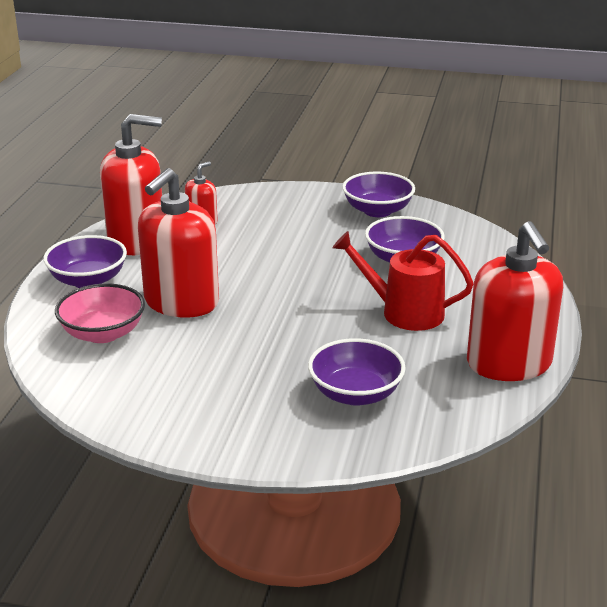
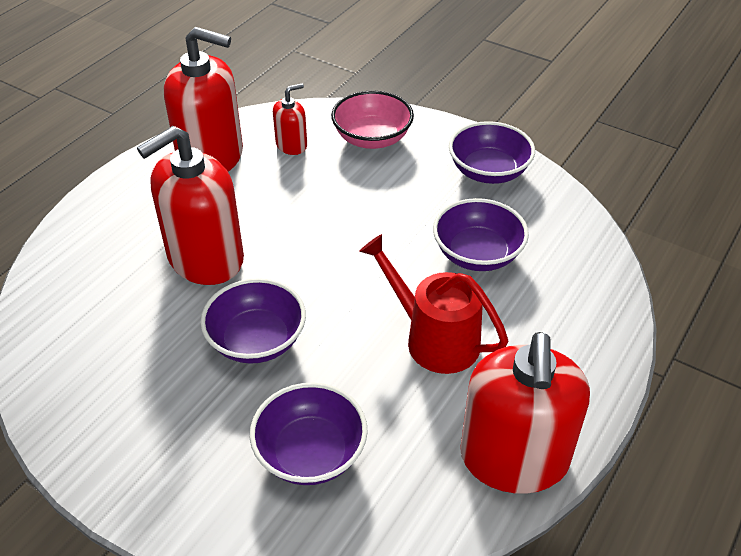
camera: 20 degrees right, 15 degrees up
purple bowl [43,235,127,288] -> purple bowl moved to [200,278,306,364]
pink bowl [55,284,145,343] -> pink bowl moved to [331,91,414,149]

